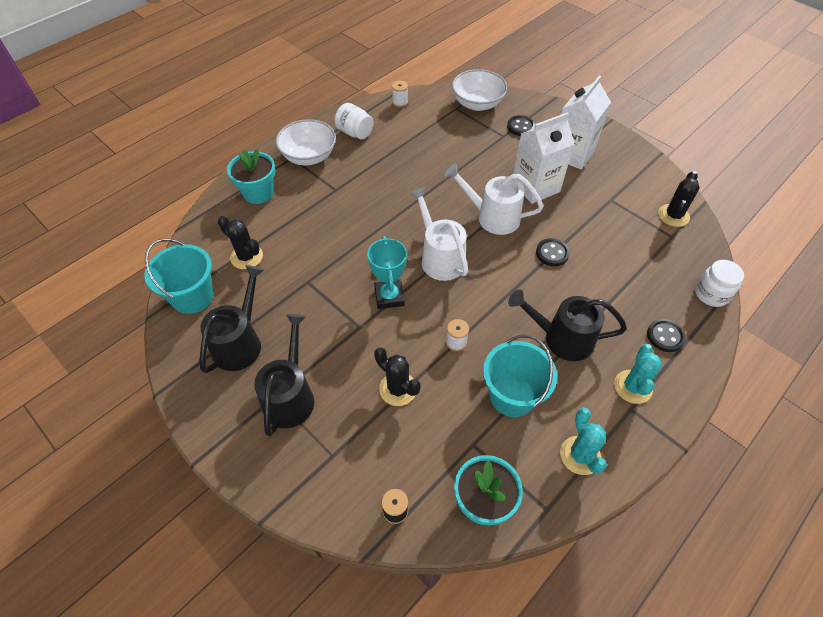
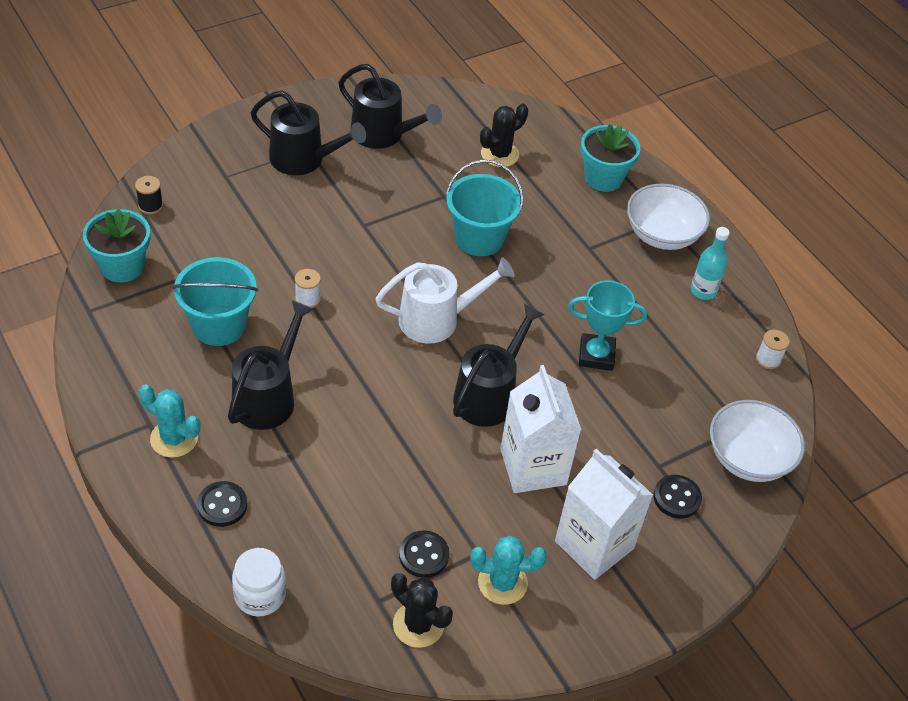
camera: 100 degrees right, 5 degrees down
turquoise bucket [144,239,214,314] -> turquoise bucket moved to [446,160,523,256]
white jar [335,103,373,139] -> turquoise bottle [691,227,730,300]
turquoise trophy [367,236,407,309] -> turquoise trophy moved to [568,280,647,371]
black cactus [374,347,421,406] -> none
white watering can [444,163,543,235] -> black watering can [453,303,545,427]
black button [536,238,570,266] -> black button moved to [399,530,449,578]
turquoise cactus [560,407,607,475] -> turquoise cactus moved to [470,536,547,605]

